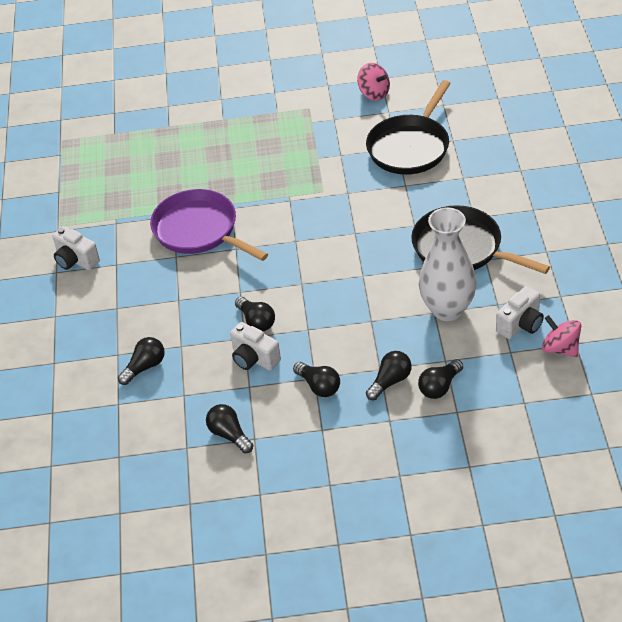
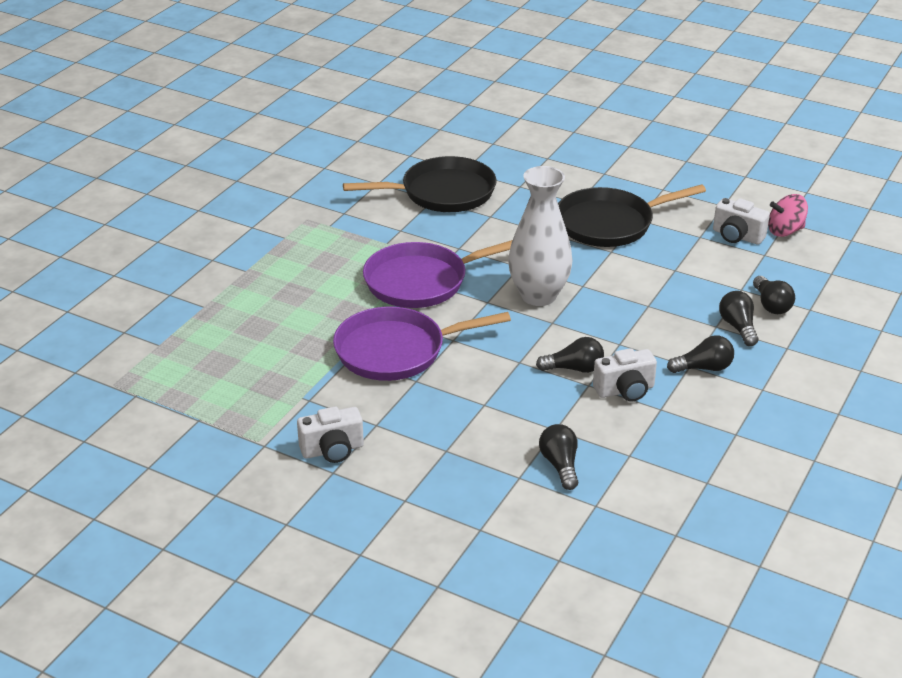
camera: 60 degrees left, 10 degrees down
black light bulb [206,404,254,453] -> none
pink spinning top [357,63,390,101] -> none
black pan [366,80,451,175] -> black pan turned 75 degrees counterclockwise [343,156,497,212]
white vase [419,207,477,321] -> white vase moved to [508,166,572,306]
white camera [496,286,544,339] -> white camera turned 135 degrees clockwise [713,198,770,245]
none -> purple pan [363,240,512,308]

